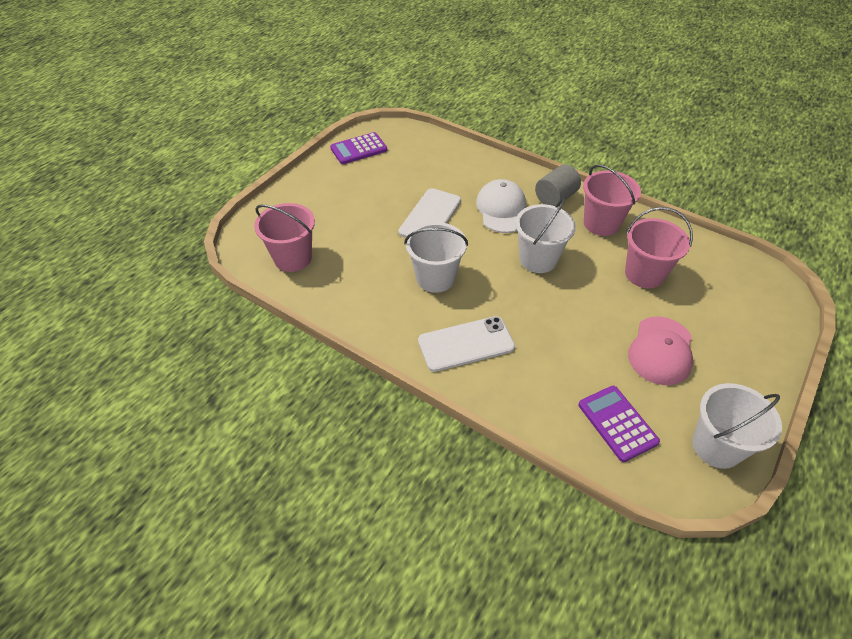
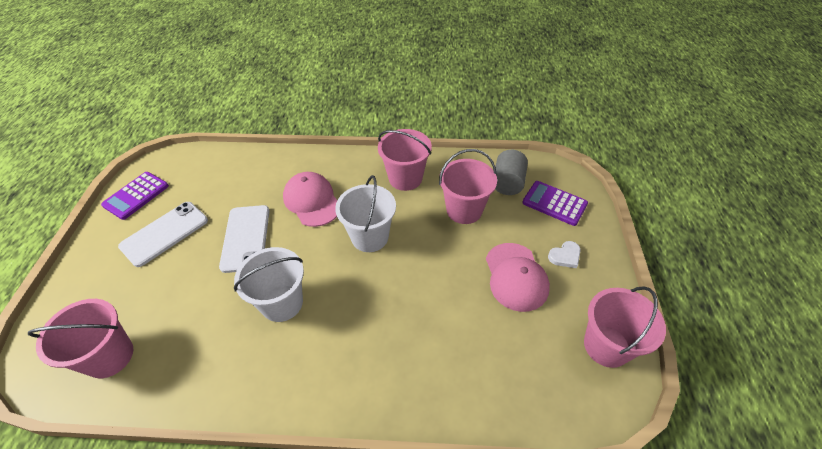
camera: 30 degrees left, 0 degrees up
white phone [418,316,515,372] -> white phone moved to [118,202,208,267]
white cap [476,179,526,233] -> pink cap [283,172,337,227]
grey cylinder [535,164,581,206] -> grey cylinder moved to [495,150,528,195]
purple calculator [578,386,660,462] -> purple calculator moved to [522,181,588,226]
white bucket [692,383,782,469] -> pink bucket [584,286,666,368]
none -> white heart [548,241,581,268]

